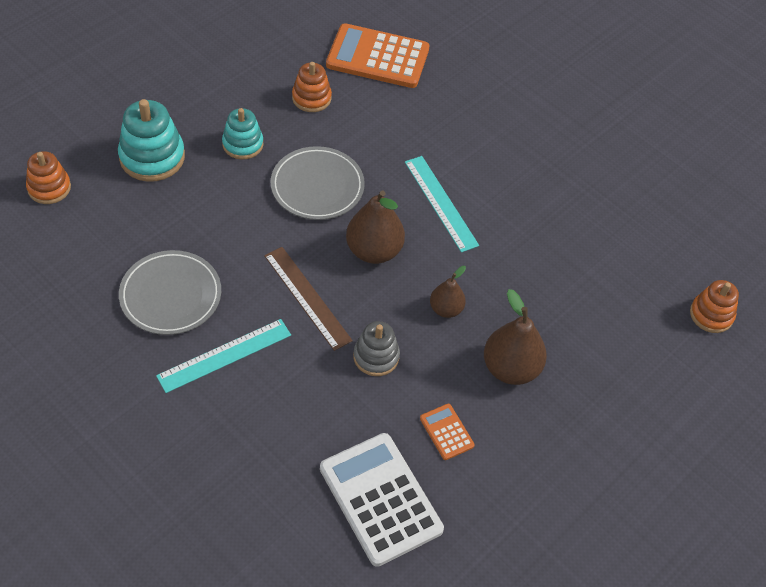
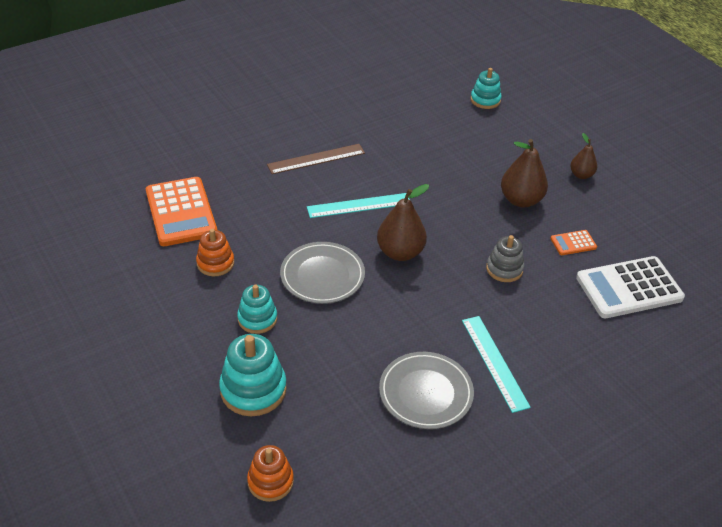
camera: 75 degrees left, 10 degrees down
brown ruler [264,247,353,351] -> brown ruler moved to [267,144,365,174]
orange calculator [326,23,430,88] -> orange calculator turned 45 degrees counterclockwise [146,177,217,246]
brown pear [430,266,466,318] -> brown pear moved to [570,133,597,179]
orange stacking toy [690,280,739,333] -> turquoise stacking toy [470,68,502,109]

